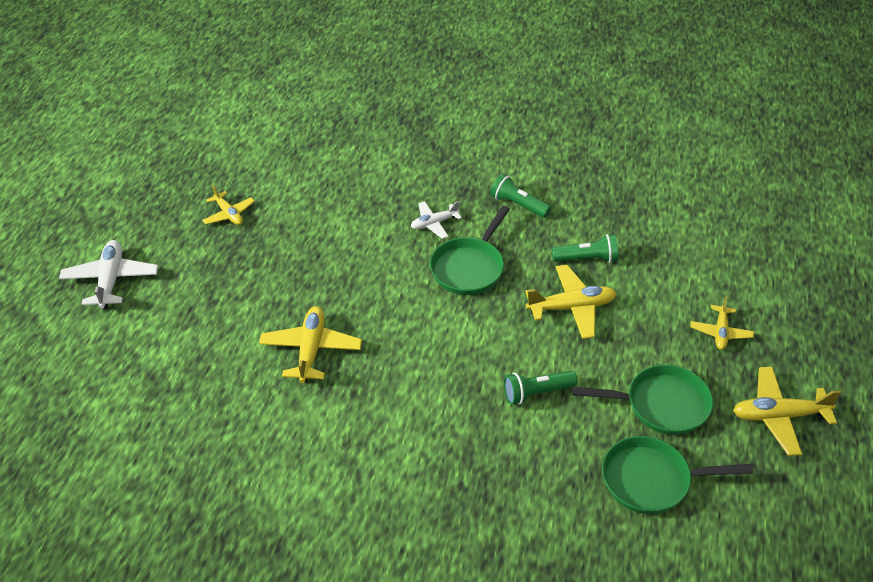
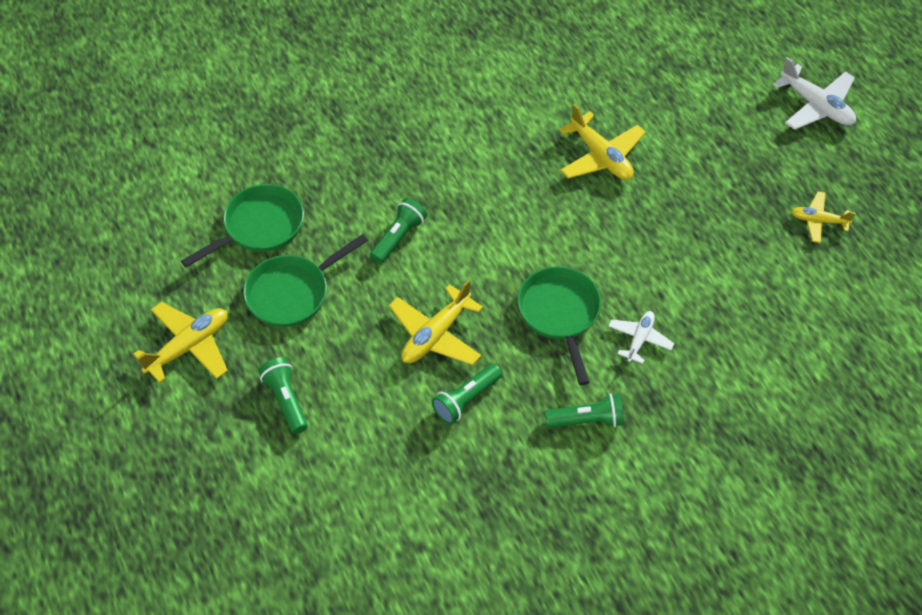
camera: 140 degrees right, 10 degrees up
yellow plane [690,297,754,350] -> green flashlight [258,357,308,434]

